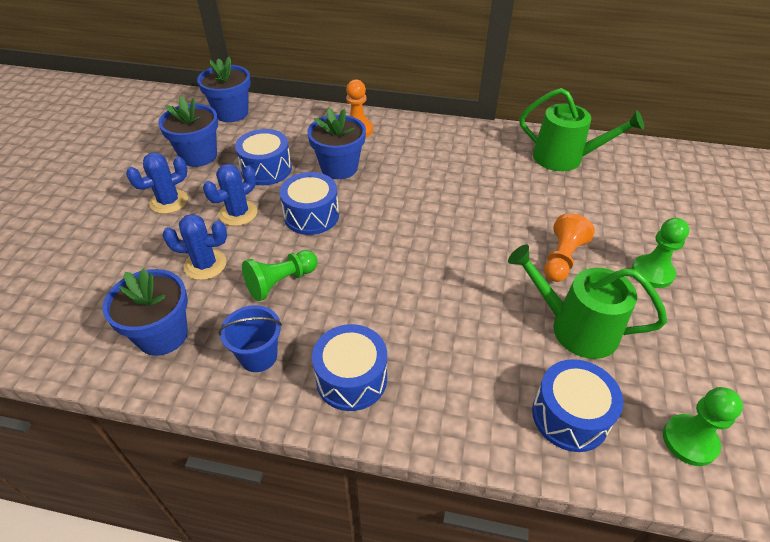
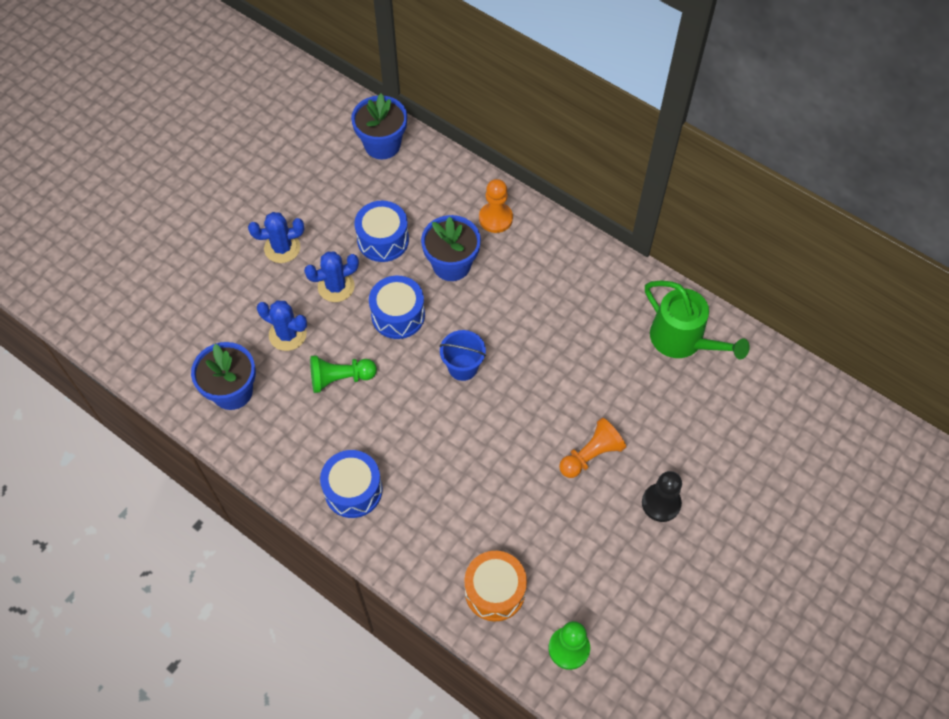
camera: 25 degrees right, 15 degrees up
blue flower pot [158,96,218,167] -> none
blue bucket [218,305,282,372] -> blue bucket moved to [439,330,486,381]
green watering can [508,244,667,359] -> none
blue drum [532,359,623,452] -> orange drum [464,551,527,622]
green pawn [632,218,690,288] -> black pawn [642,471,682,522]

